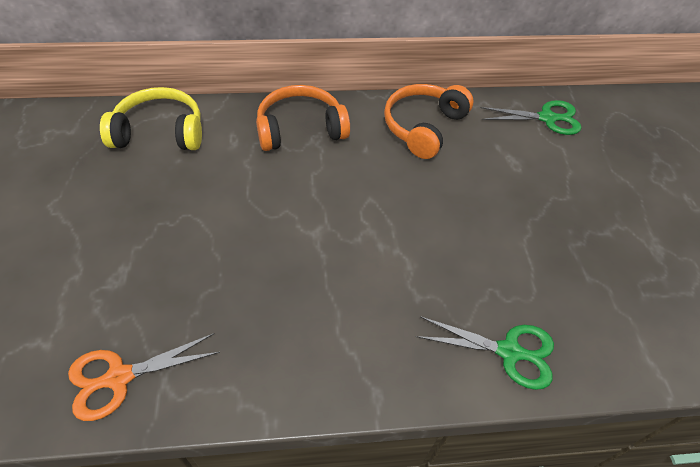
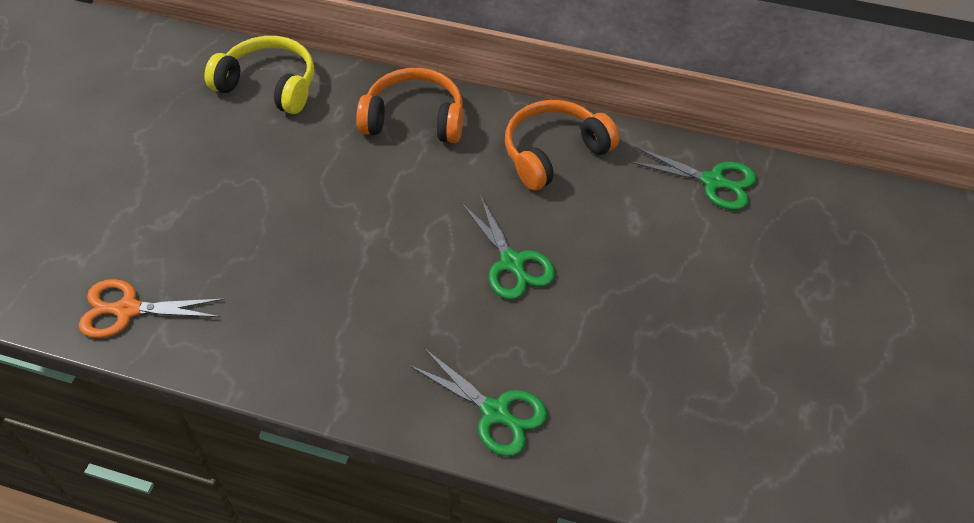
camera: 25 degrees right, 0 degrees up
none -> green scissors [461,195,555,300]

